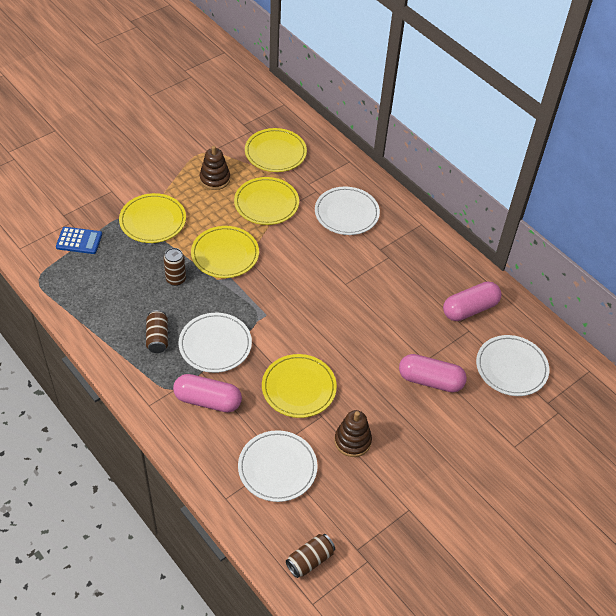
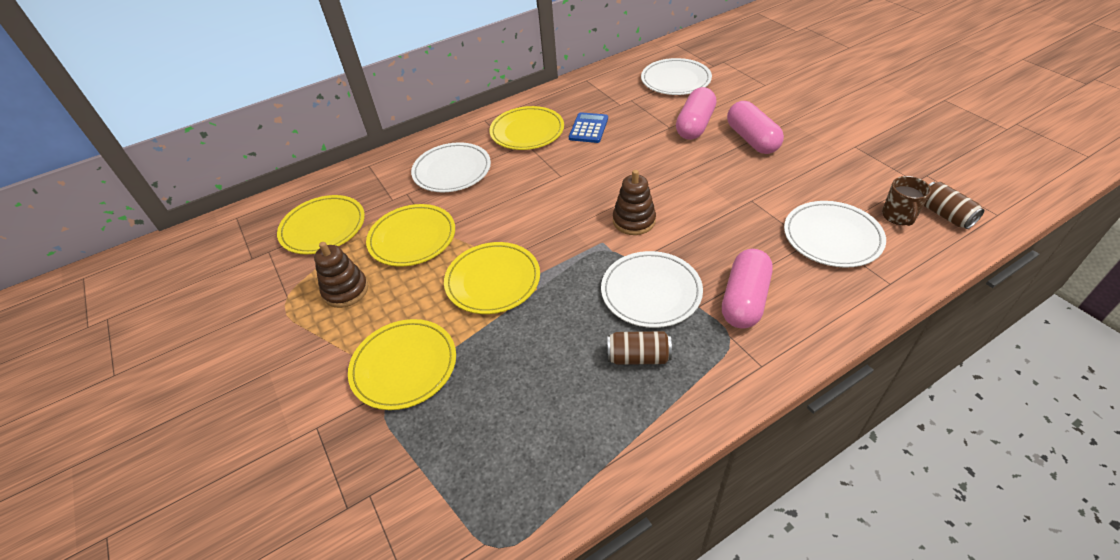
camera: 75 degrees left, 5 degrees down
blue calculator [56,227,102,254] -> blue calculator moved to [569,112,608,143]
brown can [163,248,186,286] -> none
yellow plate [262,354,337,418] -> yellow plate moved to [489,106,564,150]
brown stacking toy [335,410,372,457] -> brown stacking toy moved to [613,170,656,235]
pink capsule [443,282,502,321] -> pink capsule moved to [727,101,784,154]
none -> brown mug [882,176,931,226]

